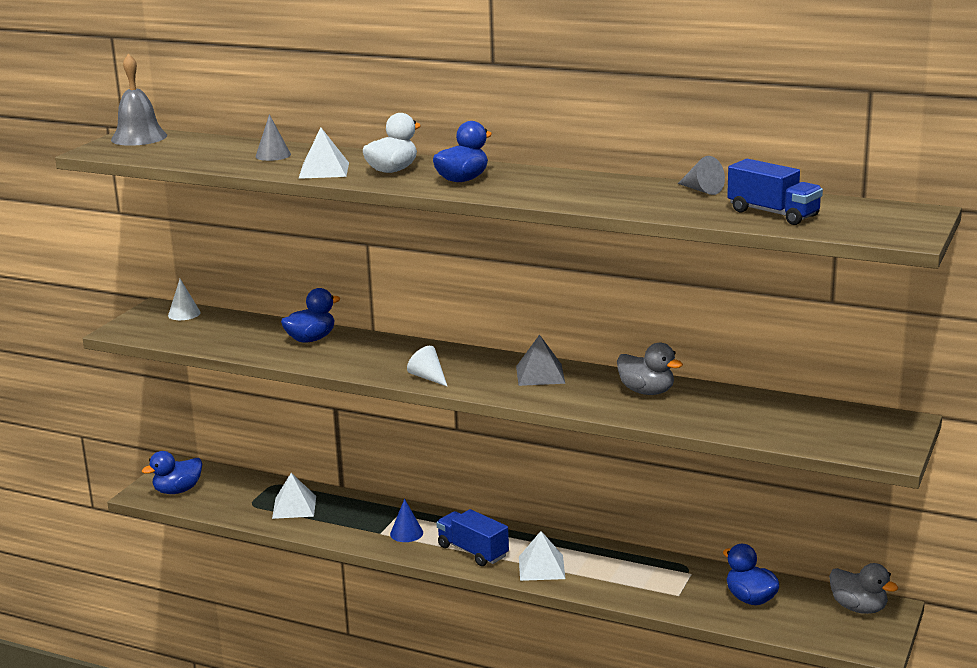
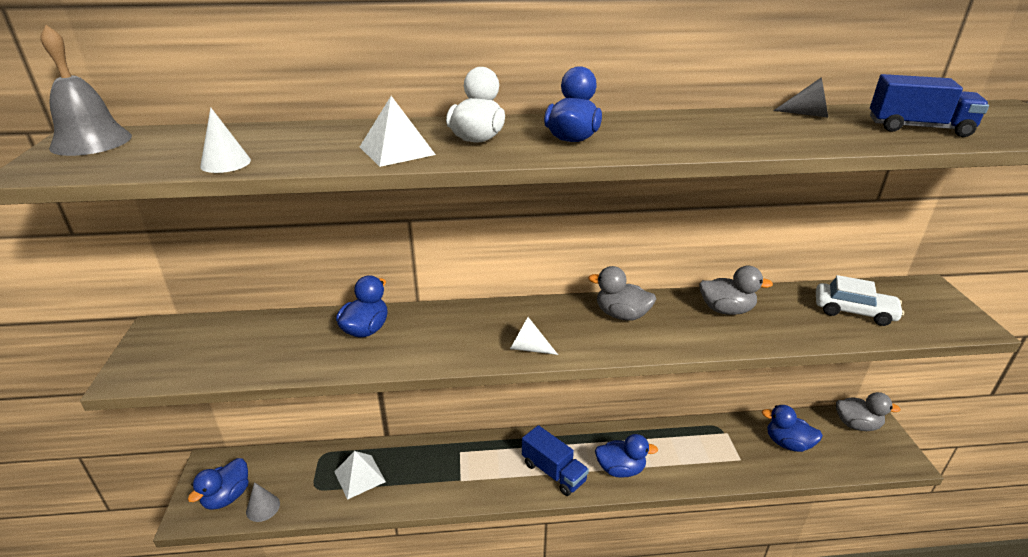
camera: 30 degrees left, 10 degrees up
white cone [168,279,201,320] -> white cone moved to [200,107,251,173]
grey cone [255,114,291,161] -> grey cone moved to [246,482,280,522]
blue cone [390,499,423,542] -> none
blue truck [437,509,509,566] -> blue truck turned 150 degrees counterclockwise [522,425,589,496]
grey pyramid [516,334,565,386] -> grey duck [588,266,656,321]
white pyramid [519,531,565,581] -> blue duck [595,434,658,478]
none -> white car [816,275,904,326]

